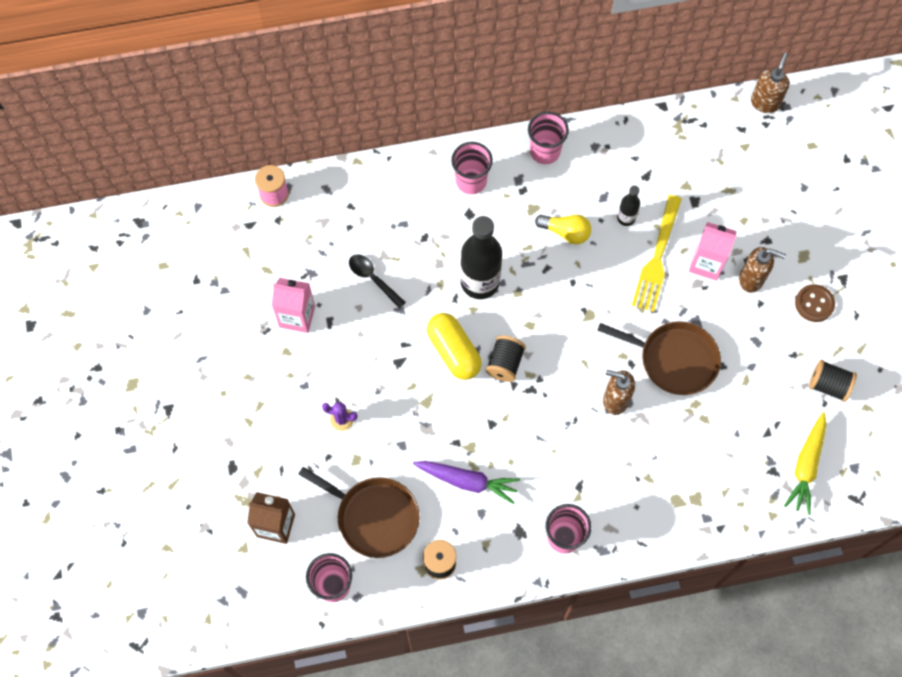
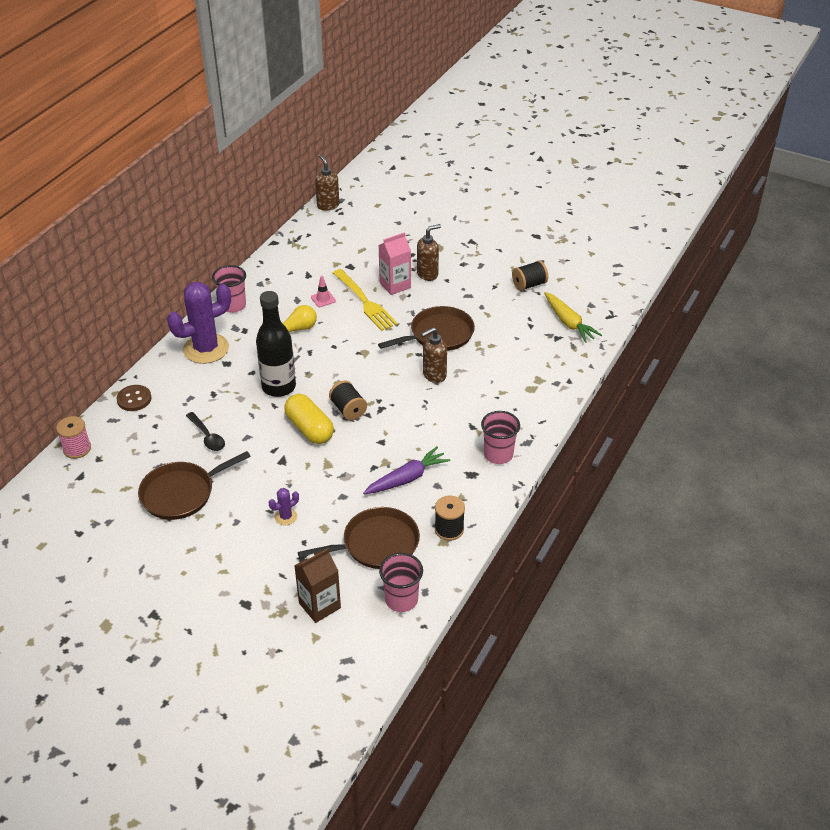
camera: 50 degrees left, 25 degrees down
pink carton [272,278,315,333] -> brown pan [138,451,251,520]
black spoon [349,254,406,308] -> black spoon turned 120 degrees counterclockwise [186,412,225,451]
yellow capsule [427,313,482,380] -> yellow capsule turned 45 degrees clockwise [284,394,334,444]
pink cup [451,142,493,194] -> purple cactus [167,282,231,364]
black bottle [617,185,640,226] -> pink traffic cone [311,276,336,307]
brown button [795,284,835,322] -> brown button moved to [116,385,152,411]

